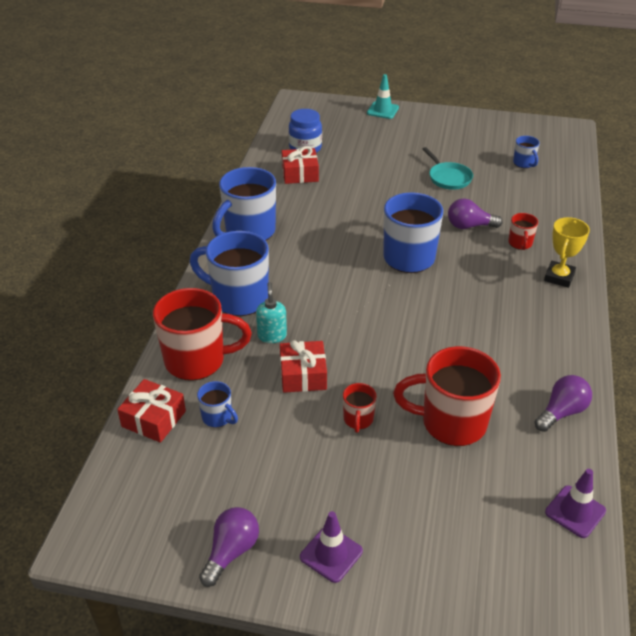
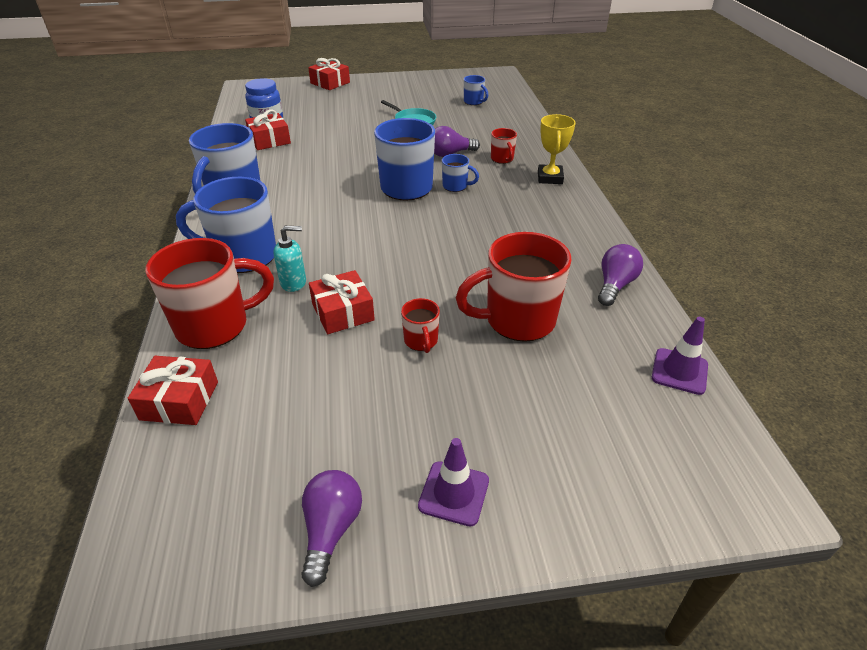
camera: 20 degrees left, 0 degrees up
blue mug [197,381,238,427] -> blue mug moved to [442,154,479,192]
turquoise soap dispenser [256,282,287,343] -> turquoise soap dispenser turned 105 degrees clockwise [274,226,306,292]
turquoise traffic cone [367,74,399,119] -> red gift [308,58,350,90]

